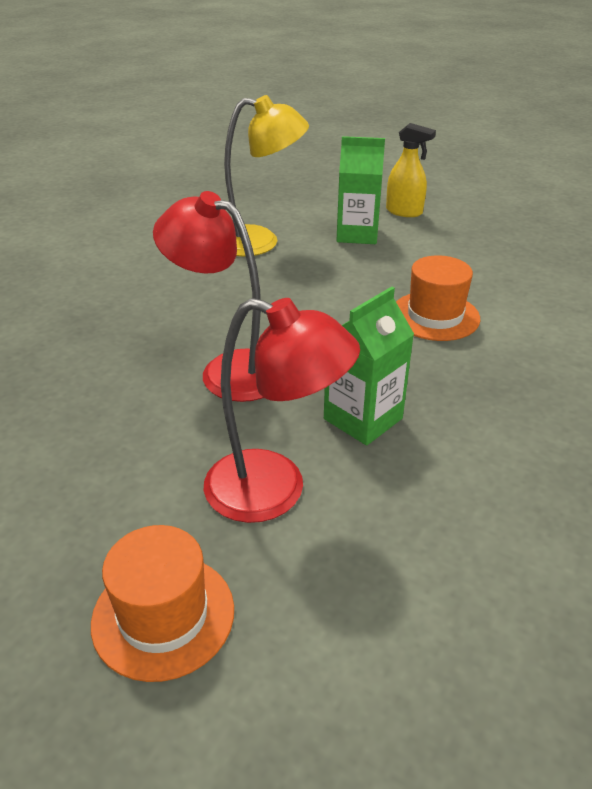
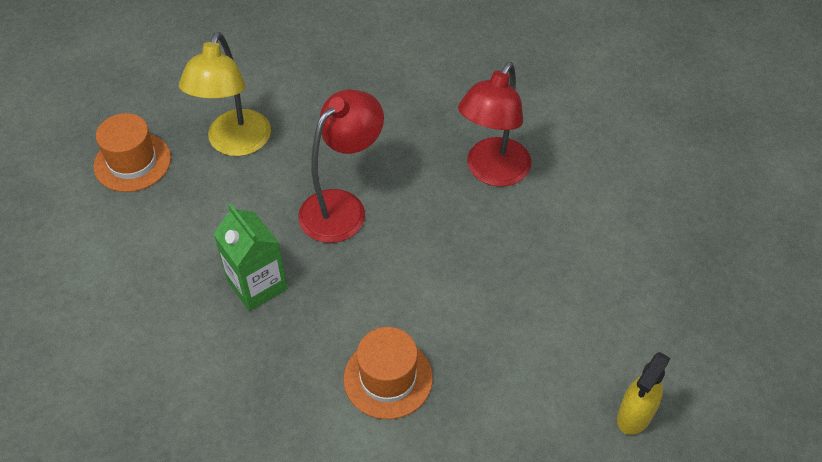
camera: 100 degrees right, 15 degrees up
red lamp [204,298,360,523] -> red lamp moved to [458,62,531,187]
yellow lamp [224,95,309,257] -> yellow lamp moved to [179,32,271,156]
green carton [336,136,385,244] -> none

